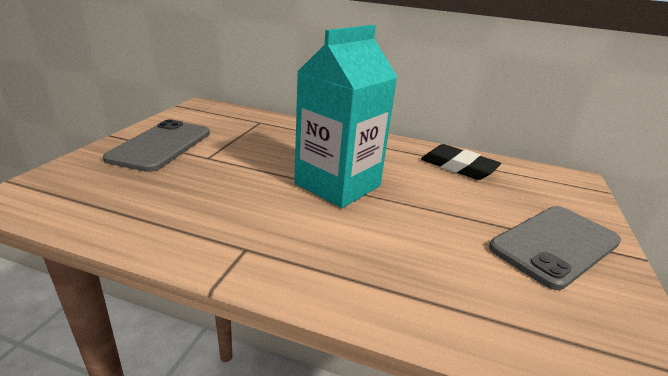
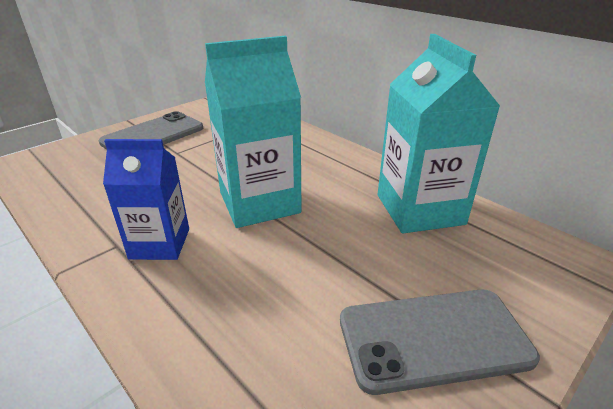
camera: 30 degrees right, 5 degrees up
black eraser [421,144,501,180] -> turquoise carton [378,34,501,233]
none -> blue carton [103,139,189,260]

